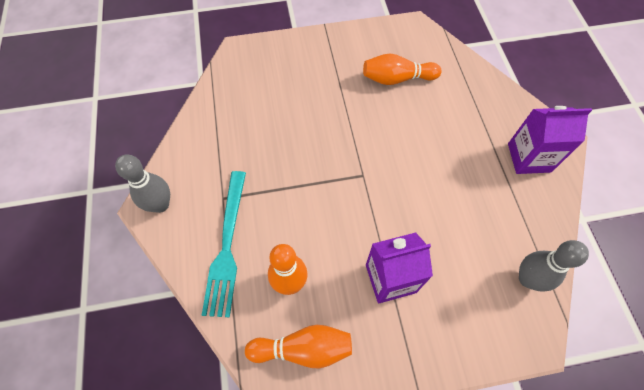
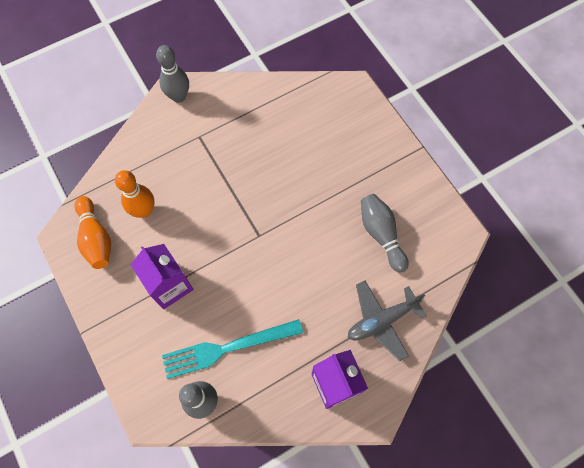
camera: 70 degrees right, 5 degrees up
turquoise fork [202,171,246,318] -> turquoise fork moved to [162,319,303,379]
orange bowling pin [363,53,441,85] -> grey bowling pin [361,194,409,273]
none -> grey plane [348,280,427,361]

